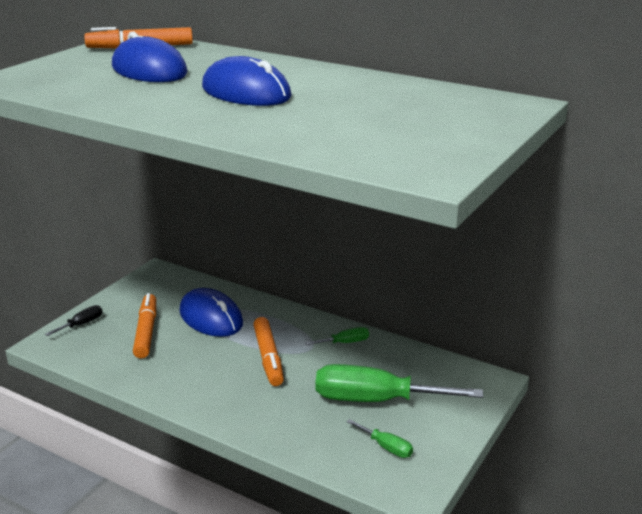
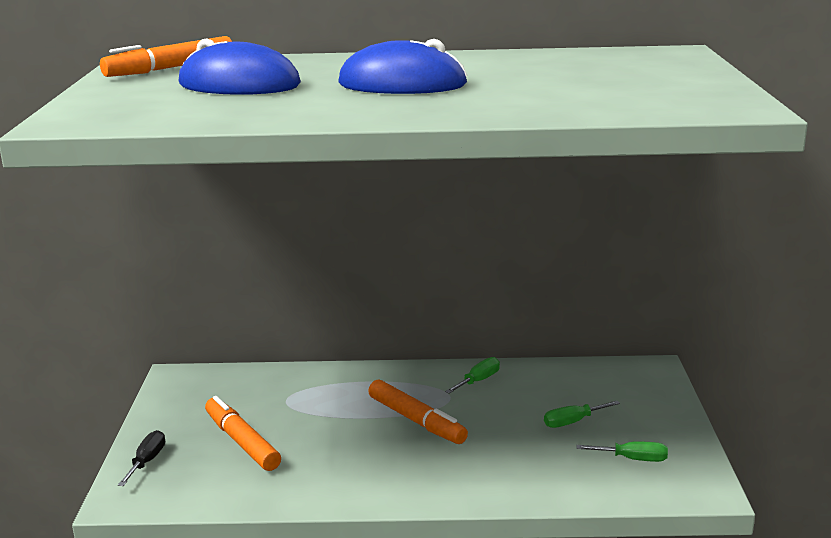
camera: 30 degrees left, 5 degrees down
blue mouse [179,288,243,337] -> none
green screwdriver [315,364,483,402] -> green screwdriver [544,401,620,428], size x0.44

